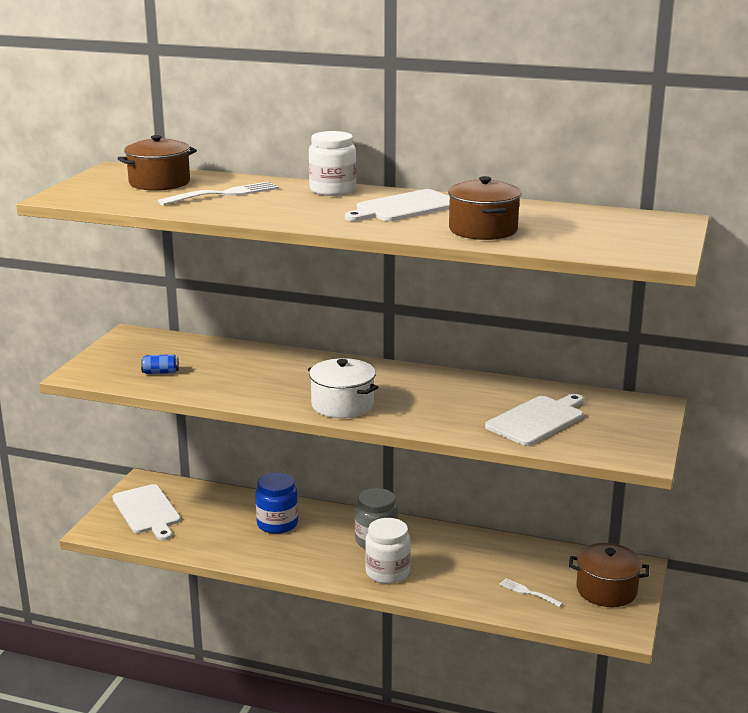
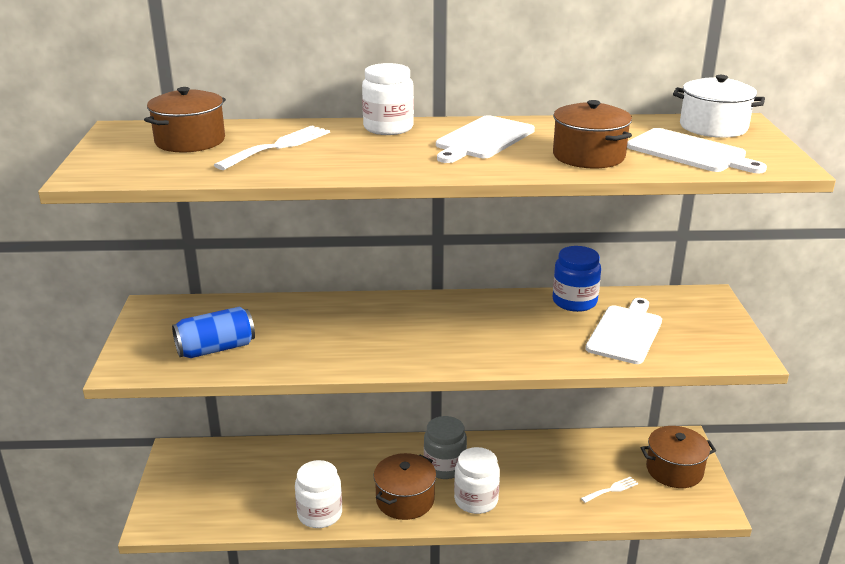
camera: 20 degrees left, 5 degrees up
white cutting board [112,484,181,541] -> white cutting board moved to [627,128,767,174]
blue can [141,354,179,374] -> blue can [172,307,255,358], size x1.89
blue jar [255,473,298,534] -> blue jar moved to [553,246,601,312]
white pot [308,358,378,418] -> white pot moved to [673,75,765,138]
white fork [499,578,563,607] -> white fork turned 135 degrees clockwise [581,477,638,503]
none -> white jar [295,460,342,528]
none -> brown pot [374,453,436,520]

